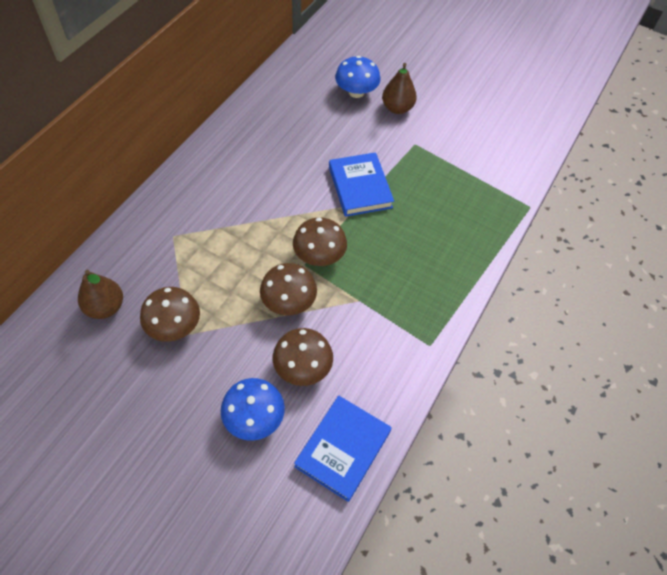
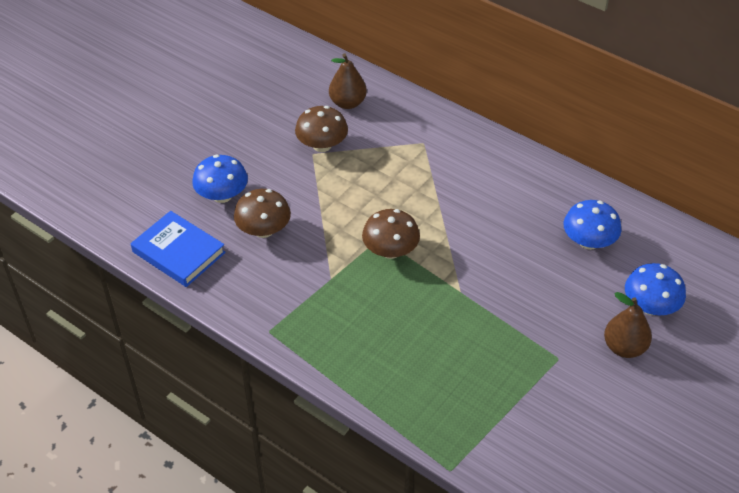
camera: 100 degrees right, 10 degrees down
brown mushroom [260,263,317,316] -> none
blue book [329,152,394,217] -> none
none -> blue mushroom [564,200,622,250]

